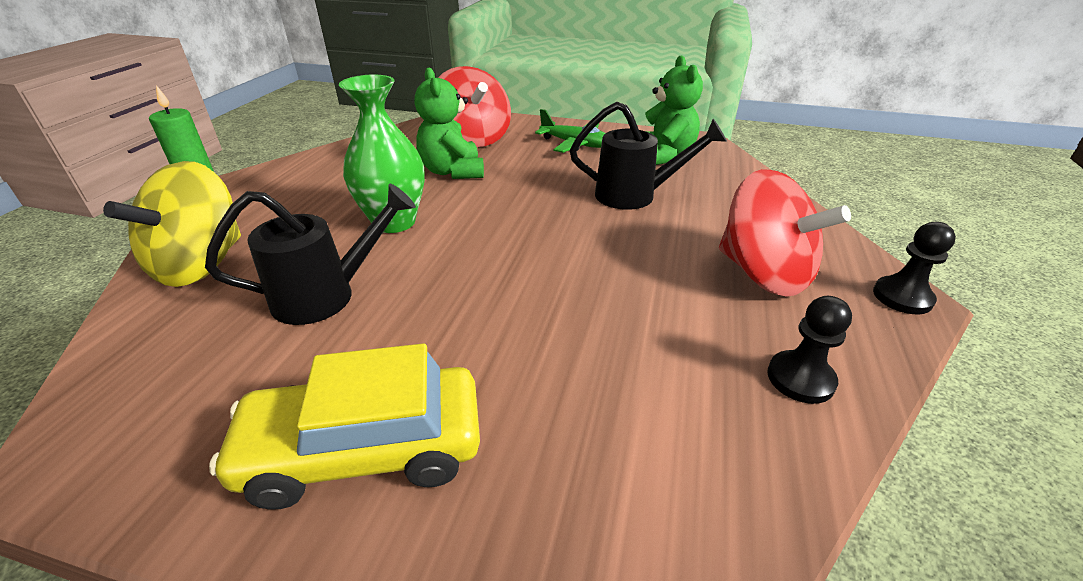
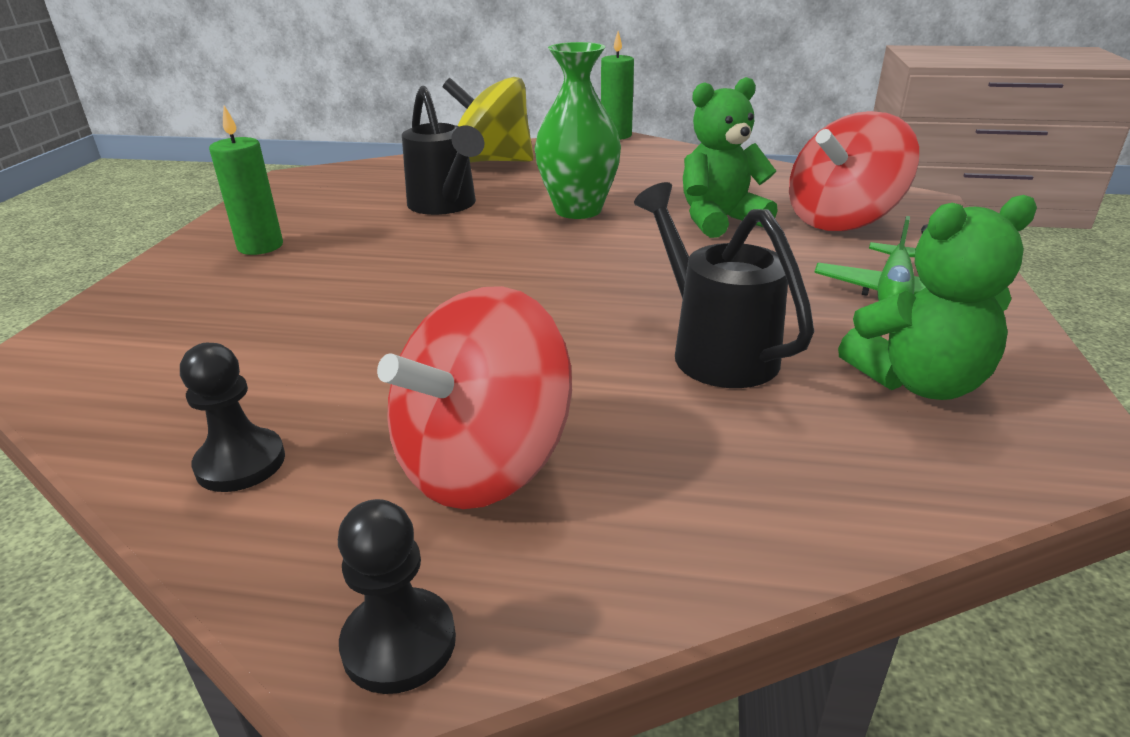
camera: 85 degrees right, 5 degrees down
yellow car [209,343,480,510] -> green candle [209,106,283,255]
black watering can [570,102,727,210] -> black watering can turned 150 degrees clockwise [634,182,814,388]

